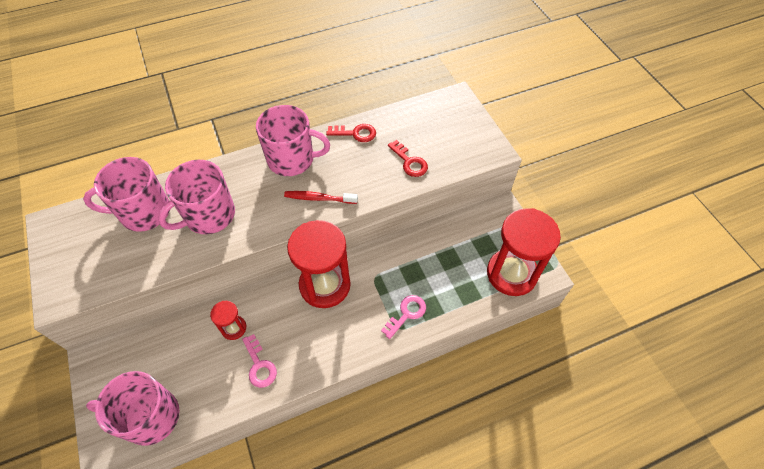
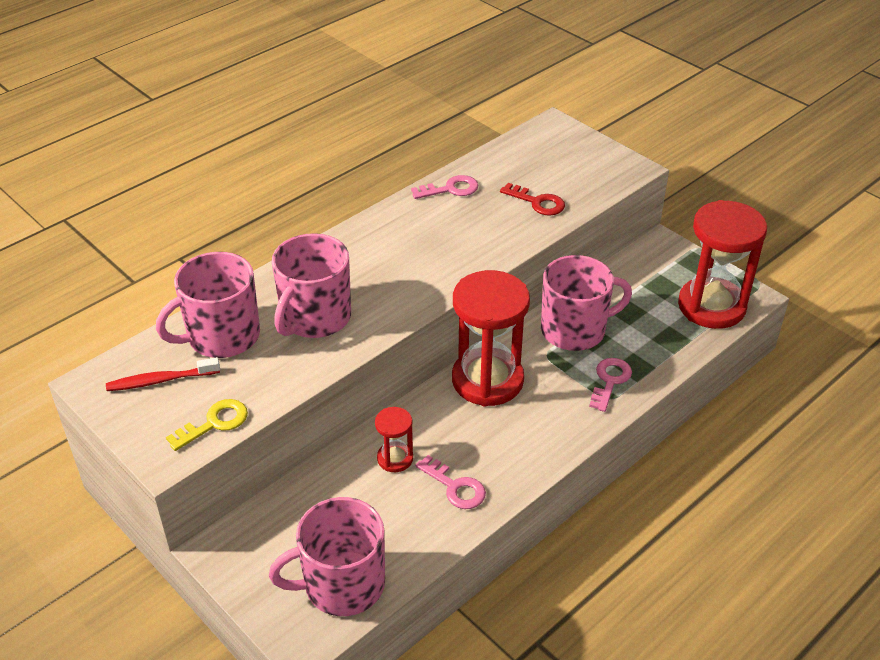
camera: 20 degrees left, 15 degrees down
pink mug [256,105,330,176] -> pink mug moved to [541,255,632,351]
red toothbrush [284,191,358,204] -> red toothbrush moved to [106,357,220,391]
red key [326,124,376,142] -> pink key [411,175,479,199]
none -> yellow key [166,399,248,451]

